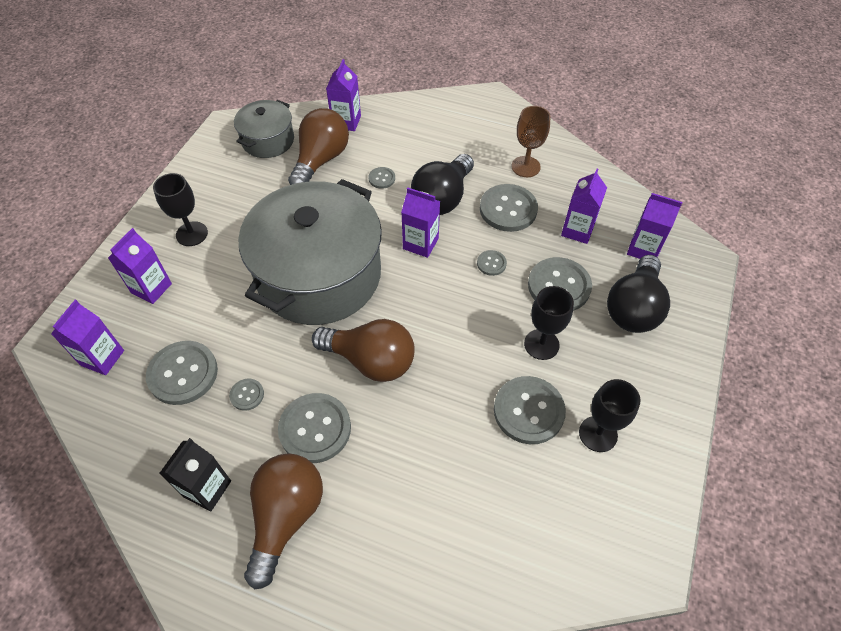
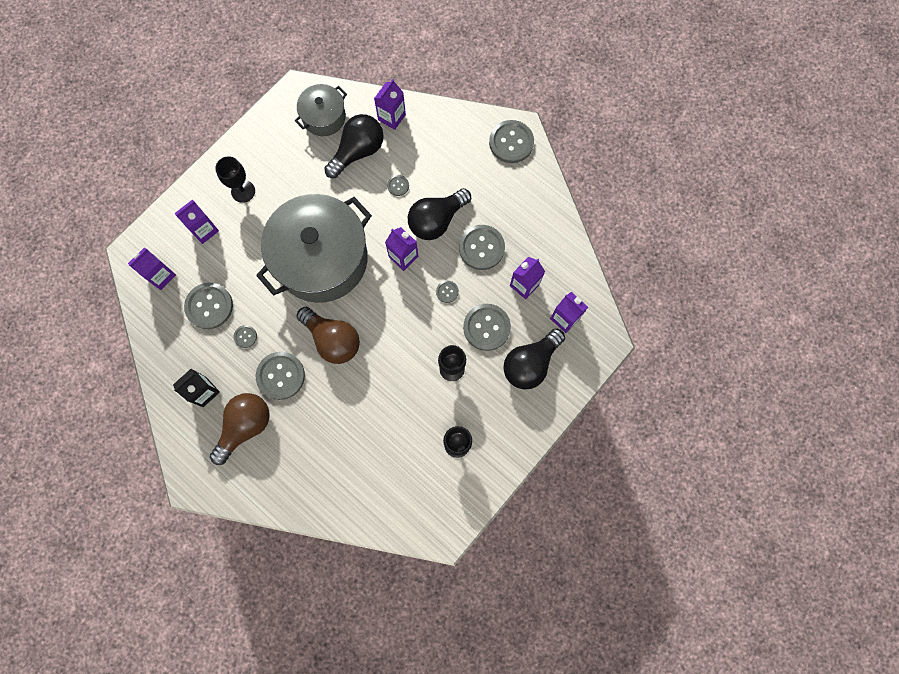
camera: 20 degrees right, 20 degrees up
brown light bulb [288,108,349,185] -> black light bulb [324,114,384,178]
grey button [494,376,566,444] -> grey button moved to [489,120,534,163]
brown goblet [512,106,550,177] -> none

